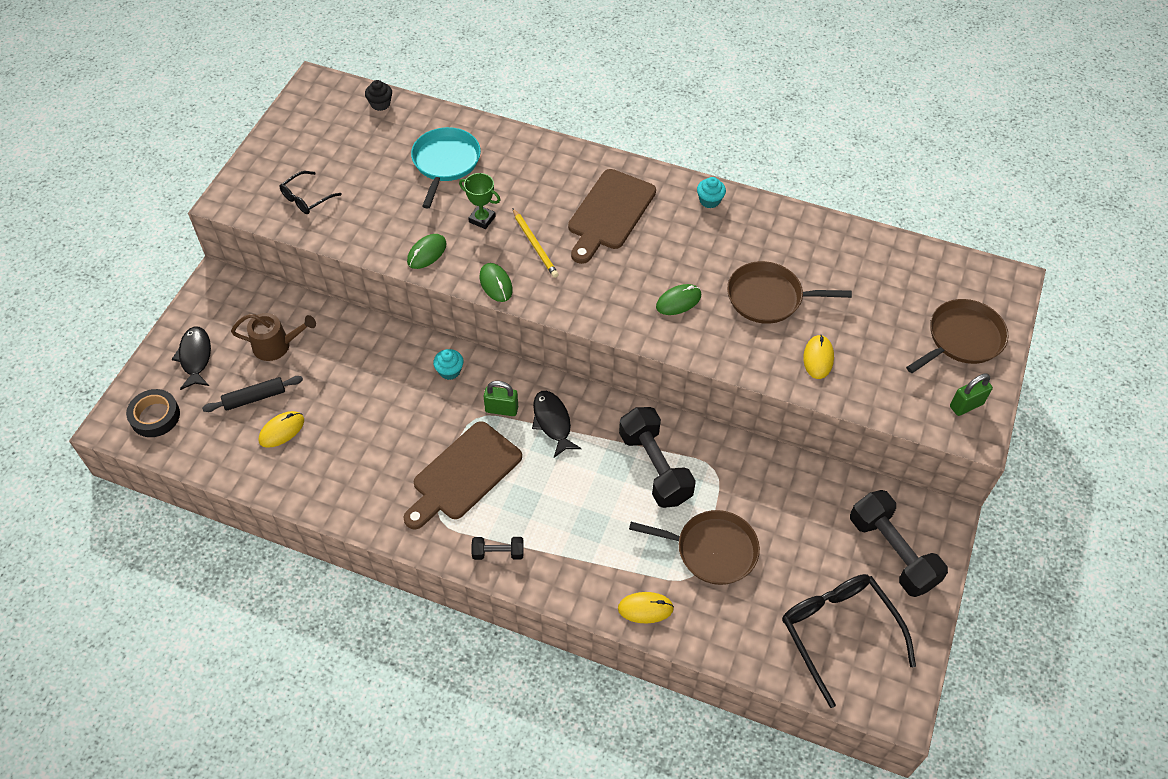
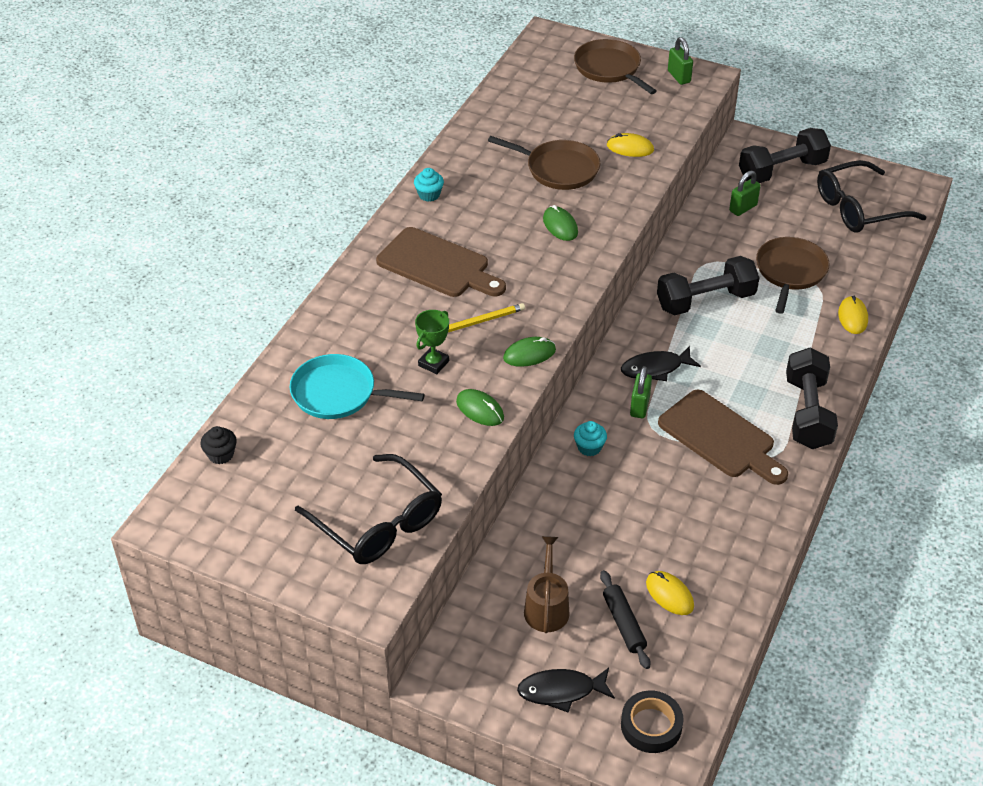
camera: 85 degrees left, 10 degrees down
black glasses [280,171,342,214] -> black glasses [295,454,442,564], size x1.92
black dumbbell [472,537,524,560] -> black dumbbell [786,348,838,449], size x2.06
brown pan [727,261,852,324] -> brown pan turned 75 degrees counterclockwise [488,136,600,190]
none -> green padlock [729,170,761,216]

